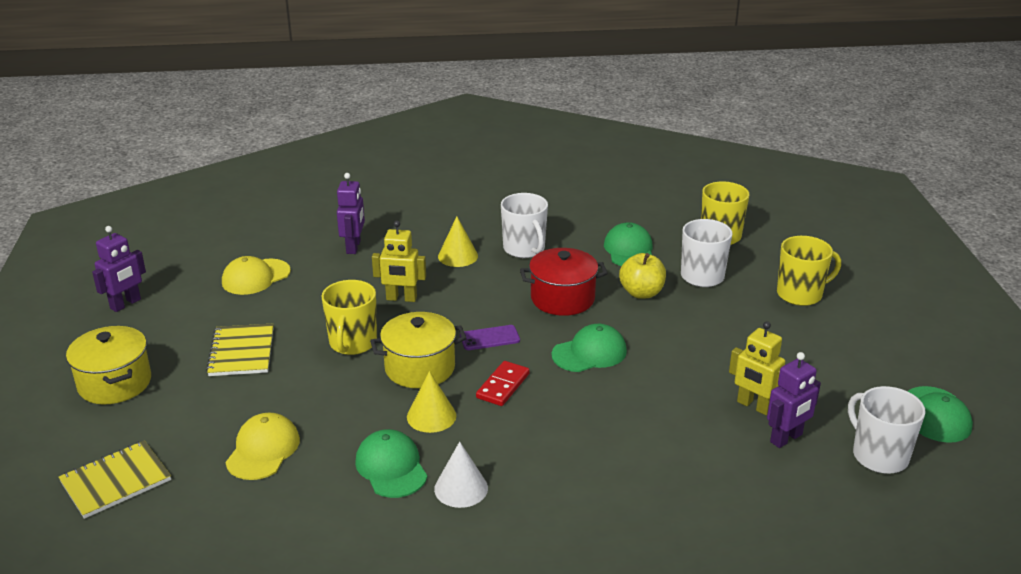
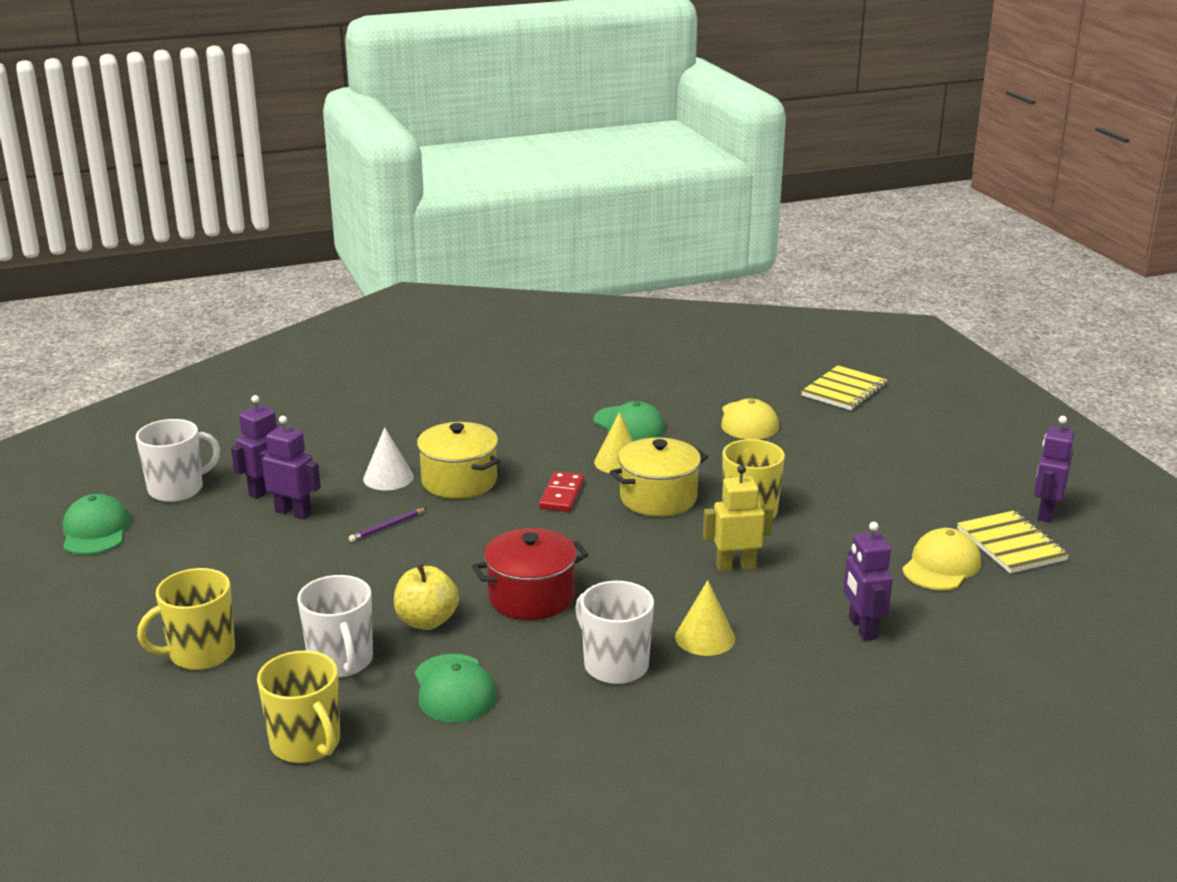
camera: 165 degrees right, 5 degrees down
yellow pot [66,326,151,404] -> yellow pot moved to [417,422,500,499]
yellow notebook [206,323,274,376] -> yellow notebook moved to [957,511,1069,573]
white cone [434,442,488,508] -> white cone moved to [363,427,414,490]
purple phone [460,325,520,350] -> none
green cap [552,324,627,372] -> none
yellow robot [729,321,785,415] -> purple robot [260,416,321,520]
white mug [848,386,926,474] -> white mug turned 75 degrees counterclockwise [136,419,220,502]
none -> purple pencil [349,508,427,542]

